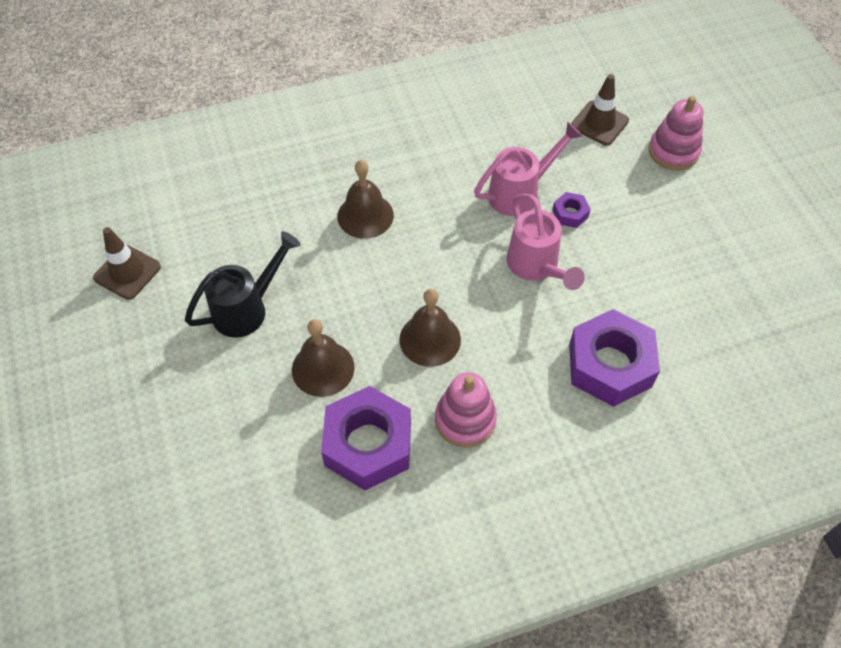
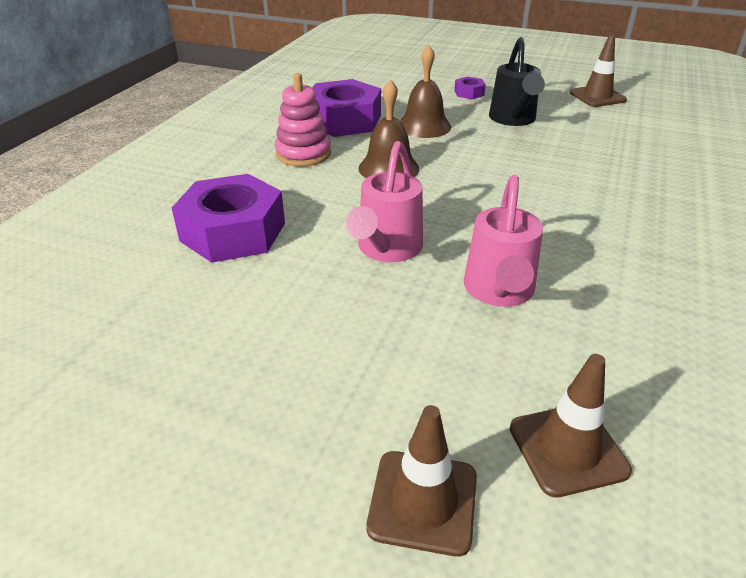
camera: 130 degrees right, 20 degrees down
brown bell [337,160,394,239] -> none
pink watering can [506,194,585,290] -> pink watering can turned 90 degrees counterclockwise [345,141,423,262]
purple nut [552,192,591,228] -> purple nut moved to [454,77,486,99]
pink stacking toy [649,96,703,171] -> brown traffic cone [367,405,477,557]

